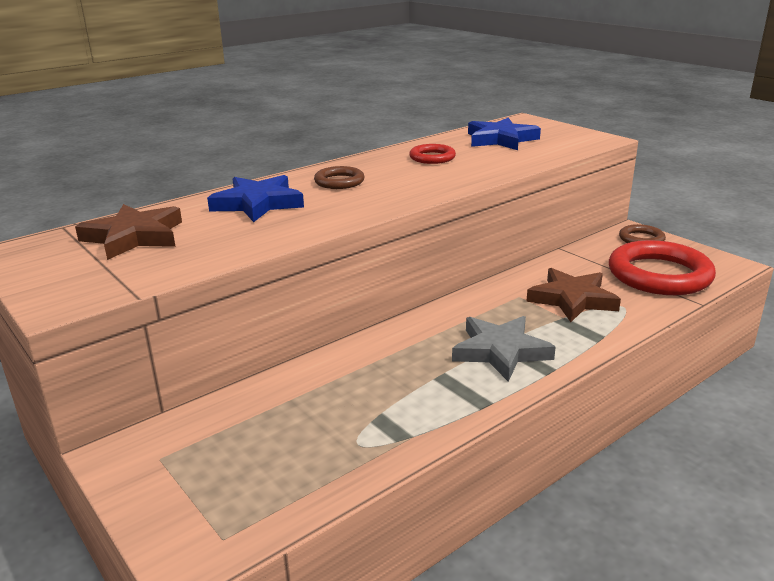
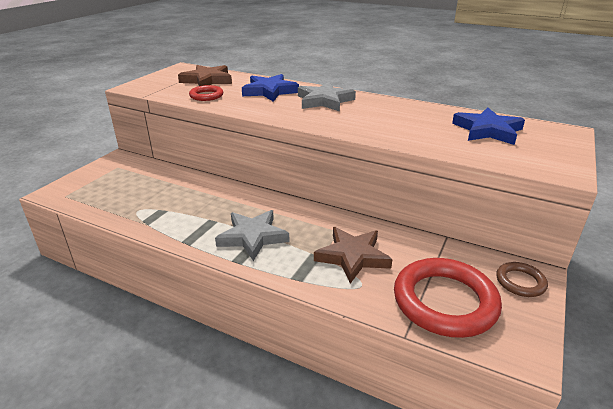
camera: 65 degrees right, 5 degrees up
brown ring [314,166,365,189] -> grey star [298,82,356,112]
red ring [409,144,456,164] -> red ring moved to [189,85,223,101]

